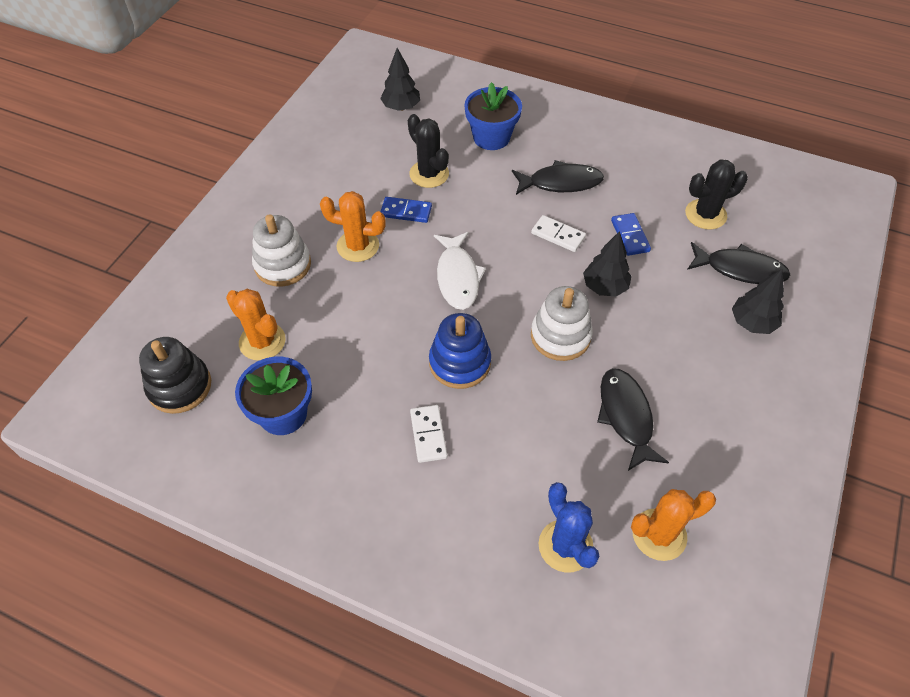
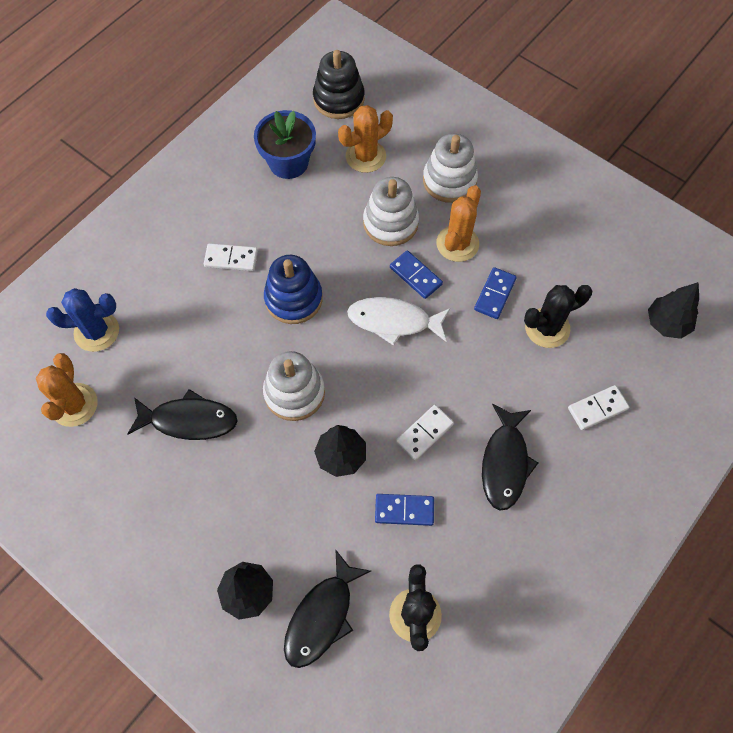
camera: 105 degrees right, 10 degrees up
blue flower pot [464,82,522,150] -> white domino [568,385,629,430]
none -> white stacking toy [363,177,419,246]
none -> blue domino [390,250,443,299]

